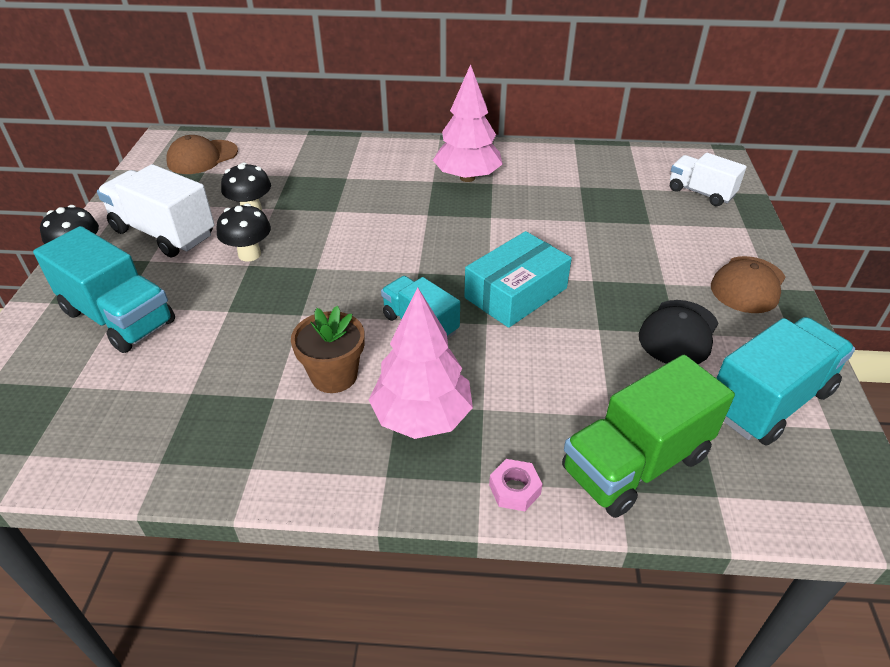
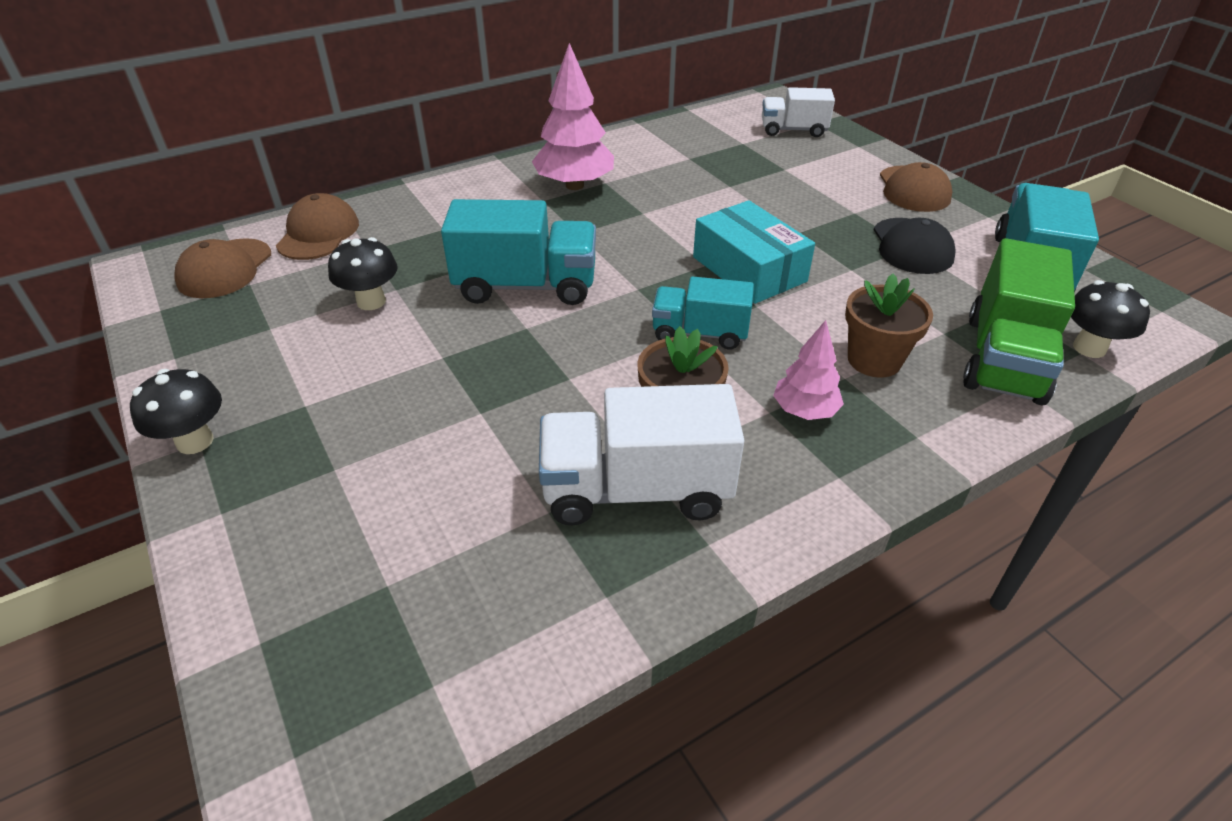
camera: 35 degrees left, 0 degrees up
turquoise truck [33,226,175,353] -> turquoise truck moved to [441,199,596,305]
white truck [97,164,214,257] -> white truck moved to [539,384,745,525]
black mushroom [217,203,271,262] -> black mushroom moved to [1071,280,1150,358]
pink tree [369,287,473,439] -> pink tree [773,320,844,420], size x0.58
turquoise box [464,231,572,328] -> turquoise box turned 45 degrees counterclockwise [693,200,815,304]
pink nut [489,459,543,511] -> none
none -> brown cap [276,193,359,260]
none -> brown flower pot [845,274,933,378]

